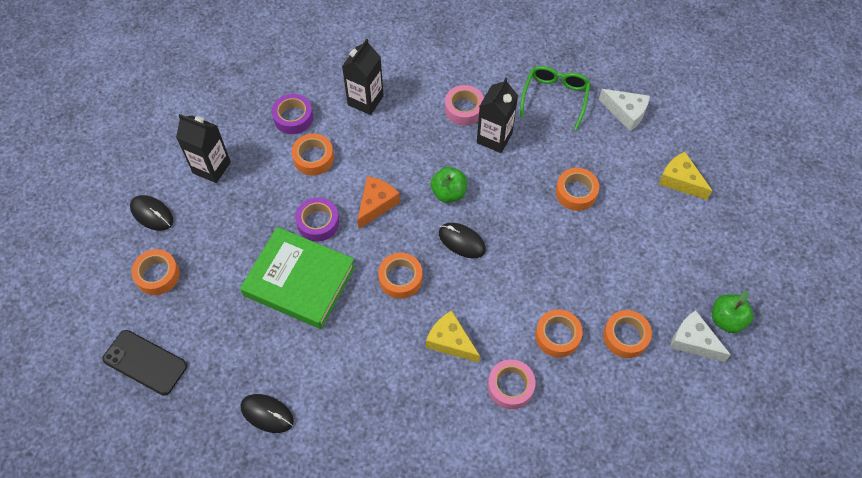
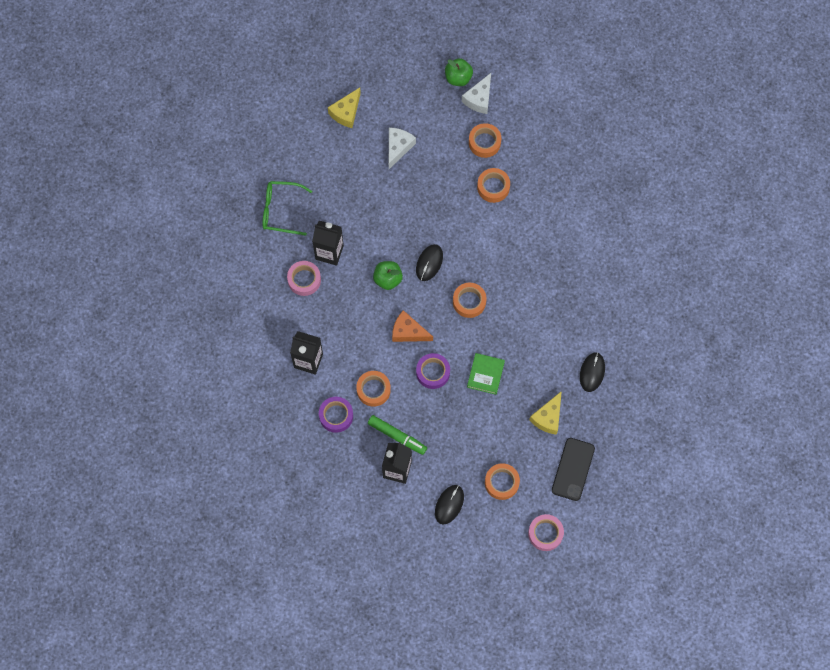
camera: 100 degrees left, 10 degrees up
green book [240,227,356,329] -> green book [467,353,505,395], size x0.52
yellow cheese [426,310,480,363] -> yellow cheese moved to [529,391,562,435]
pink tape [488,359,536,409] -> pink tape moved to [528,514,564,551]
orange tape [556,168,599,211] -> none
white cheese [599,89,650,131] -> white cheese moved to [389,127,416,169]
none -> green marker [368,415,427,455]

